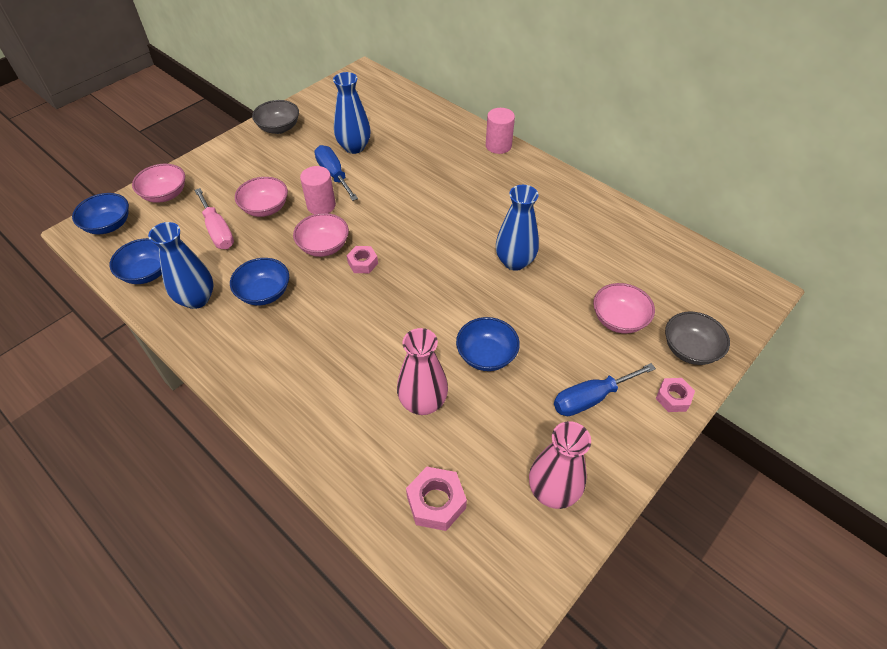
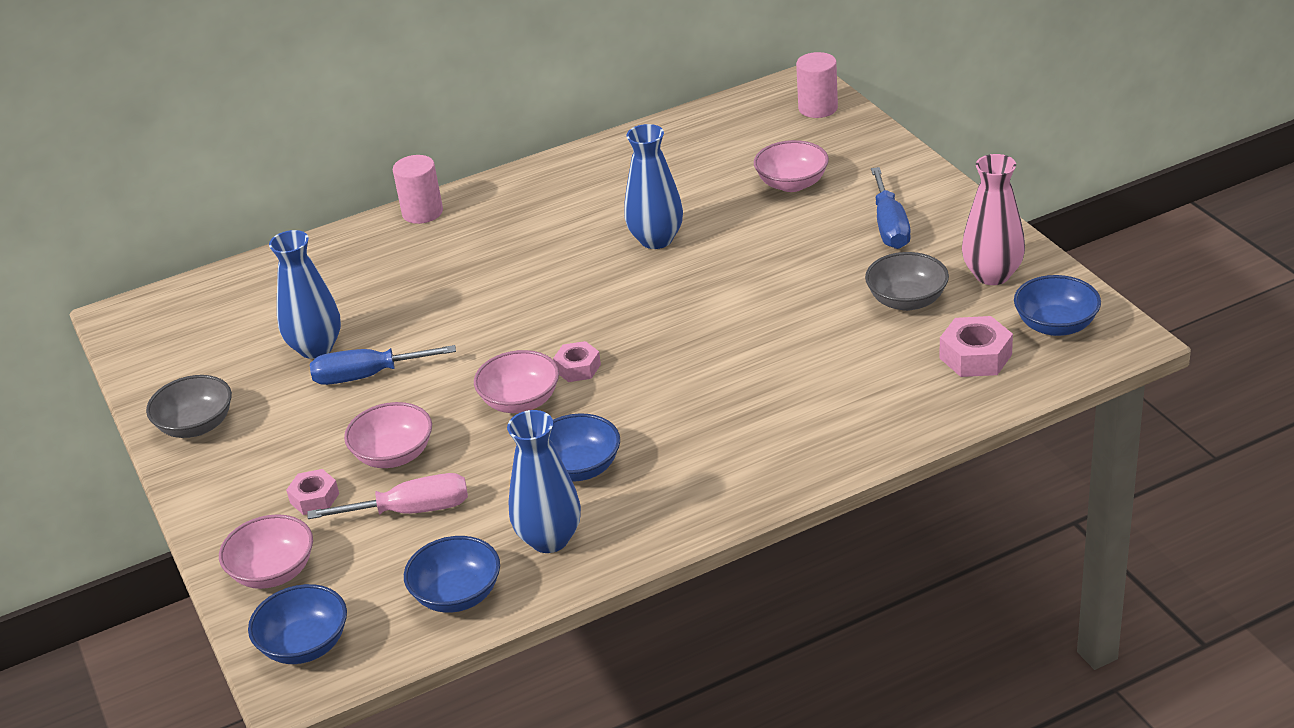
camera: 65 degrees left, 15 degrees down
pink cylinder [300,166,336,214] -> pink cylinder moved to [796,52,838,118]
pink vase [397,328,448,415] -> none
blue bowl [456,317,520,371] -> blue bowl moved to [1014,275,1101,336]
pink nut [656,378,695,412] -> pink nut moved to [286,469,339,515]
grey bowl [665,311,730,365] -> grey bowl moved to [865,252,949,311]

